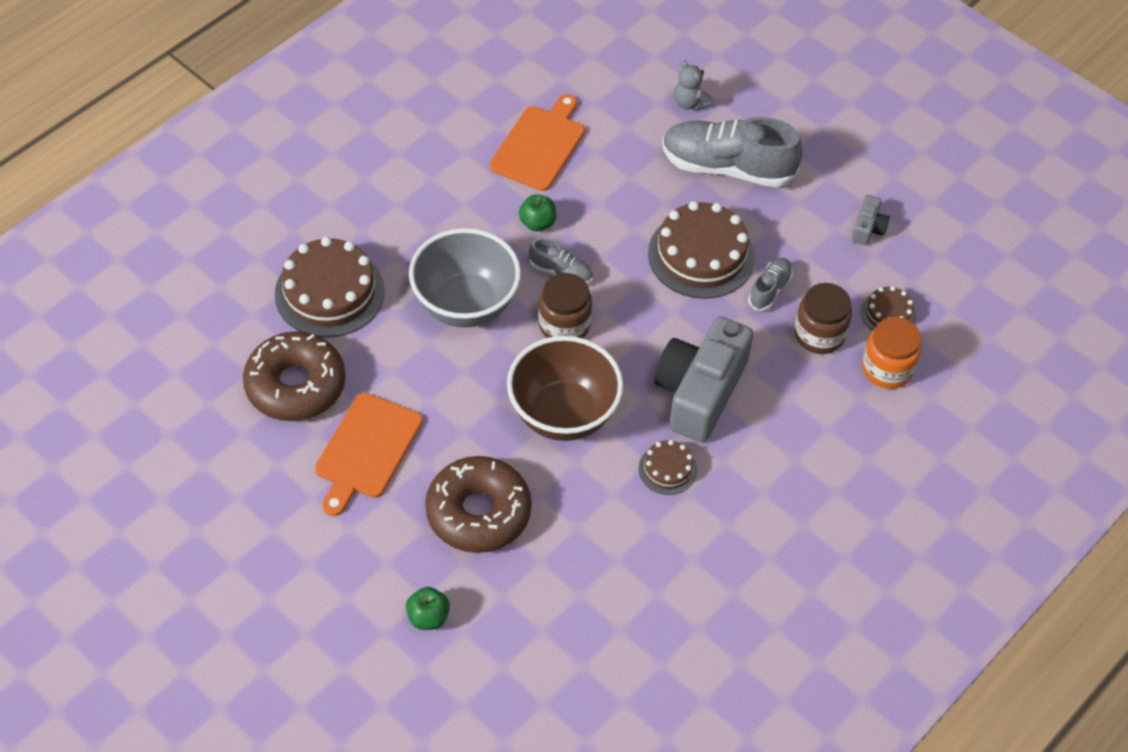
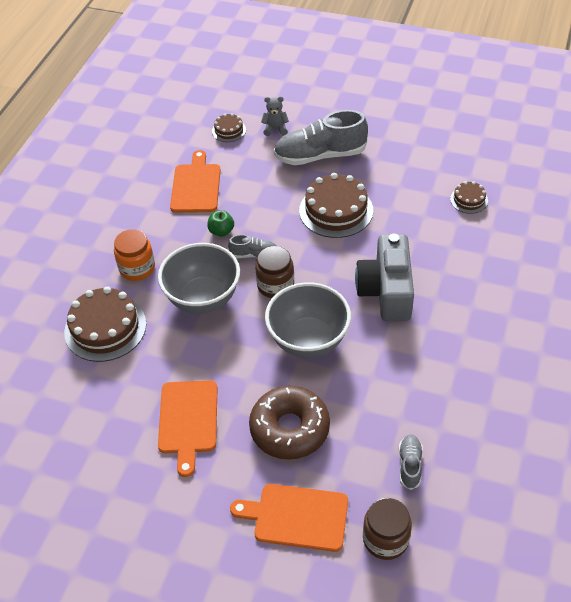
camera: 20 degrees left, 5 degrees down
brown donut [243,331,346,421] -> none
green apple [406,587,450,630] -> orange cutting board [230,484,348,552]
brown bowl [507,336,623,441] -> grey bowl [265,282,351,358]
brown cake [639,440,697,495] -> brown cake moved to [212,113,246,142]
grey teddy bear [674,60,713,111] -> grey teddy bear turned 150 degrees clockwise [261,96,289,136]
grey shoe [748,258,793,311] -> grey shoe moved to [399,434,423,490]
brown jar [794,283,852,354] -> brown jar moved to [363,498,412,560]
grey camera [852,195,890,246] -> none
orange jar [862,317,922,389] -> orange jar moved to [114,229,155,281]

